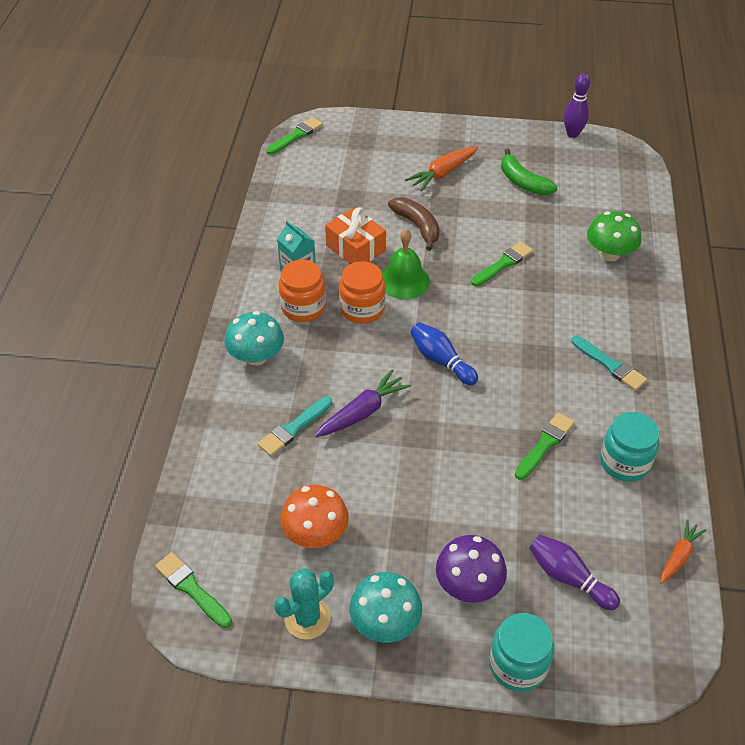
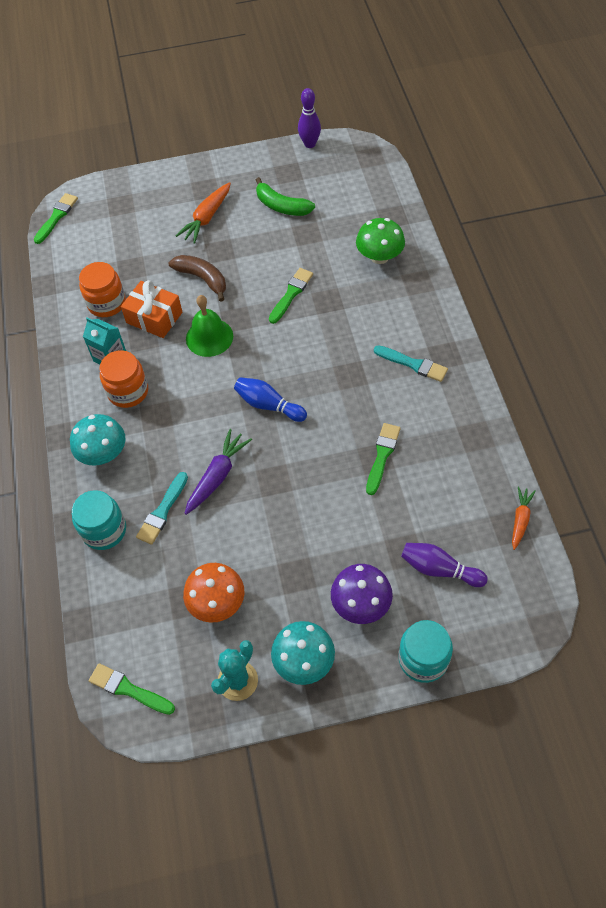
camera: 15 degrees left, 10 degrees up
orange jar [339,261,385,324] -> orange jar moved to [79,262,126,317]
turquoise jar [600,412,659,482] -> turquoise jar moved to [72,490,126,550]

